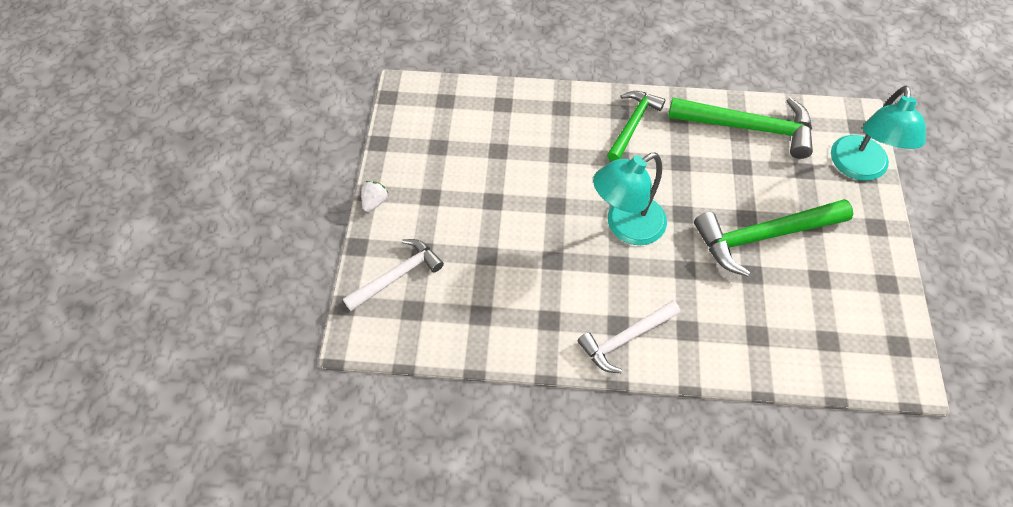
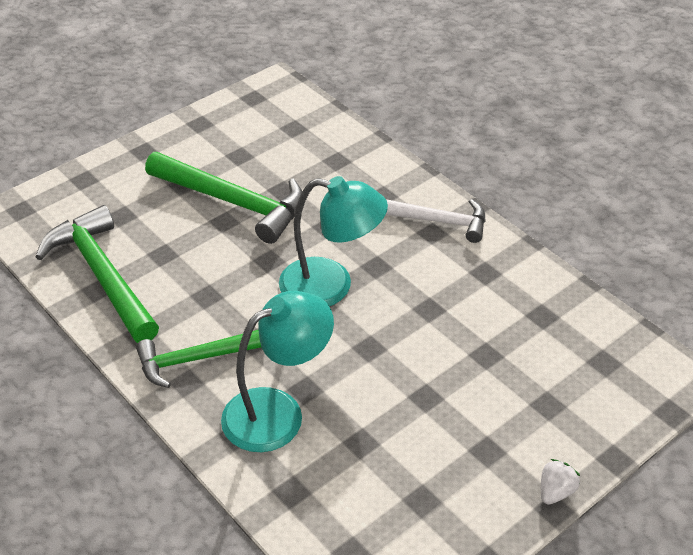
camera: 135 degrees left, 15 degrees down
white hammer [343,239,444,311] -> none
white strawberry [361,181,388,212] -> white strawberry turned 150 degrees clockwise [541,459,580,505]
turquoise lamp [831,86,926,181] -> turquoise lamp moved to [221,291,334,452]

